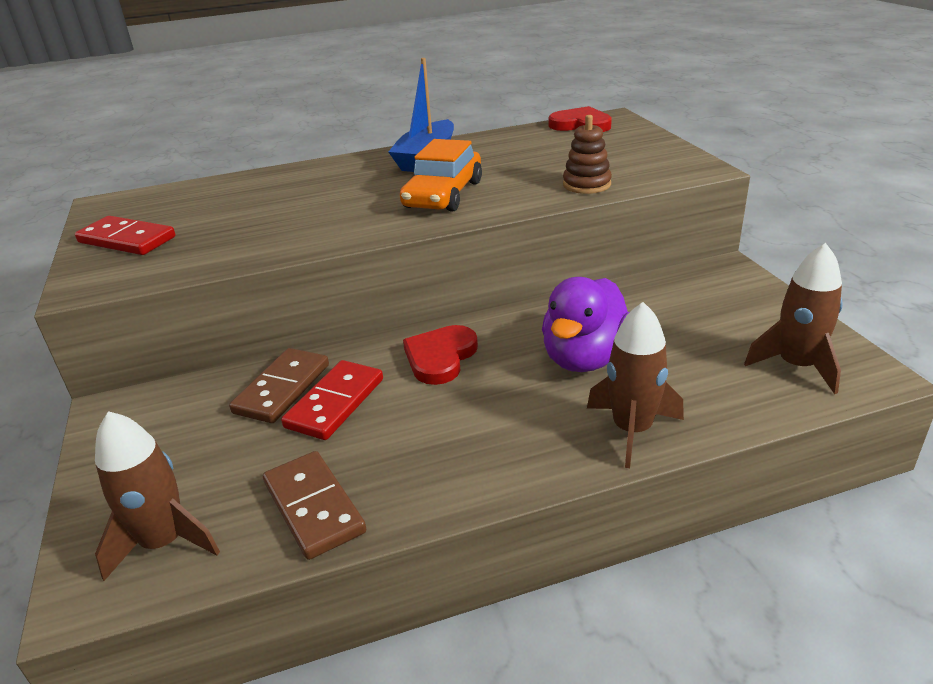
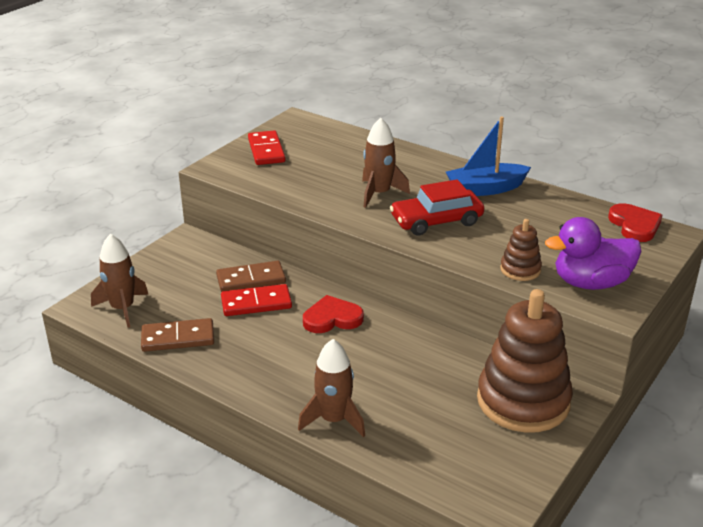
camera: 50 degrees right, 0 degrees up
brown domino [263,451,366,560] -> brown domino turned 60 degrees clockwise [141,318,214,352]
orange car [400,139,482,212] -> red car [390,179,484,235]
purple duck [542,277,629,372] -> purple duck moved to [545,217,642,290]
brown rocket [744,243,843,394] -> brown rocket moved to [362,118,410,208]
none -> brown stacking toy [477,289,573,433]

